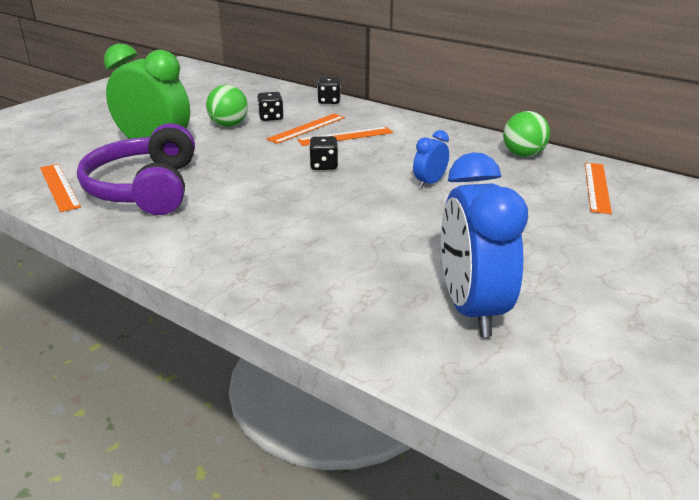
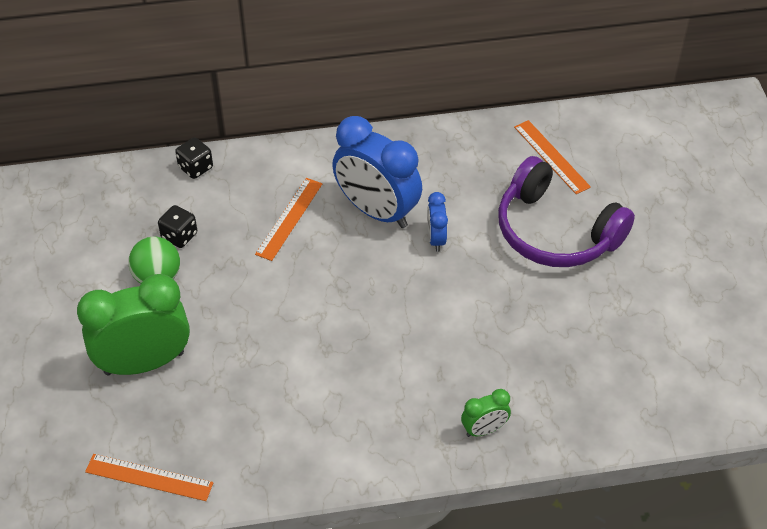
camera: 45 degrees left, 20 degrees up
purple headphones [77,123,195,215] -> purple headphones moved to [498,156,635,267]
orange ruler [267,114,345,144] -> none
black dice [309,136,338,170] -> none
blue clock [441,153,528,337] -> blue clock moved to [332,116,422,228]
green ball [503,111,550,157] -> none
none -> green clock [461,389,511,437]

